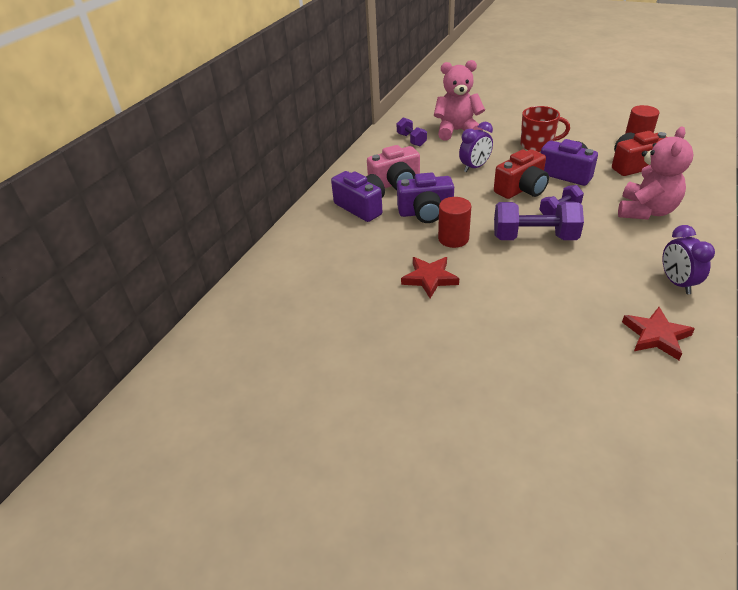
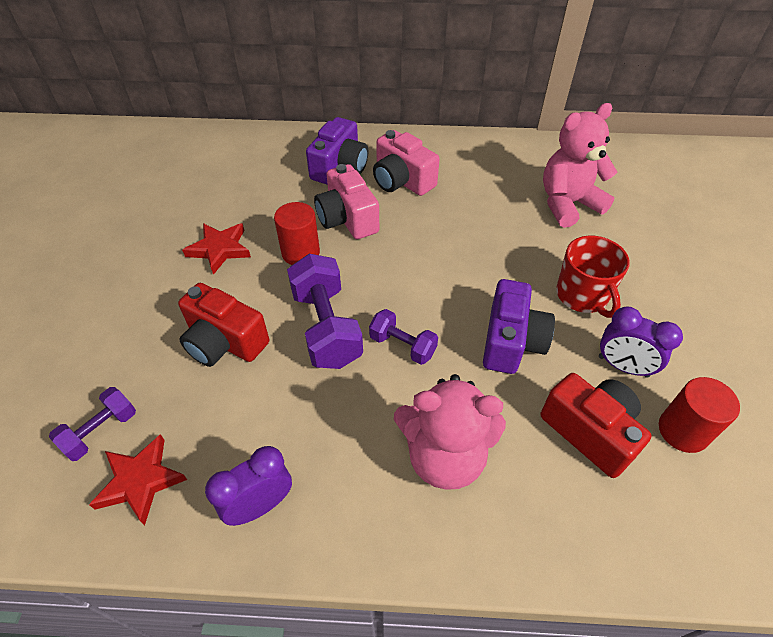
camera: 65 degrees right, 10 degrees up
purple dumbbell [397,117,427,146] -> purple dumbbell moved to [49,387,136,461]
purple camera [397,172,454,223] -> pink camera [314,164,379,239]
pink teddy bear [434,60,485,141] -> pink teddy bear turned 90 degrees counterclockwise [543,103,617,228]
purple clock [459,122,493,172] -> purple clock moved to [599,306,683,378]
red camera [494,149,549,199] -> red camera moved to [178,283,269,367]

